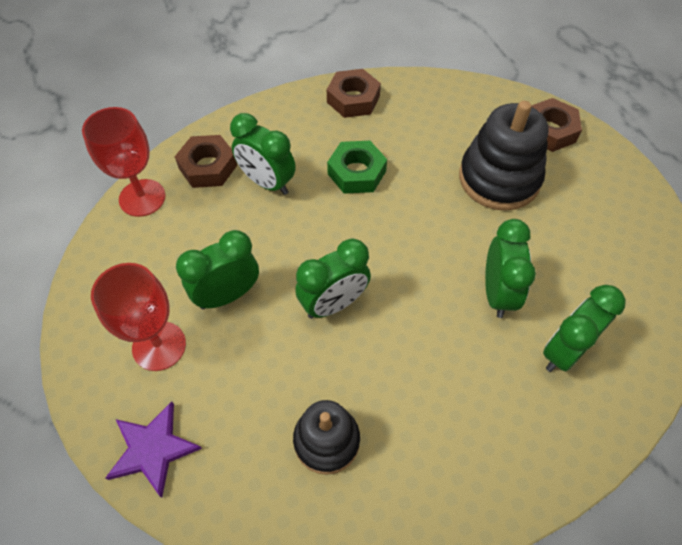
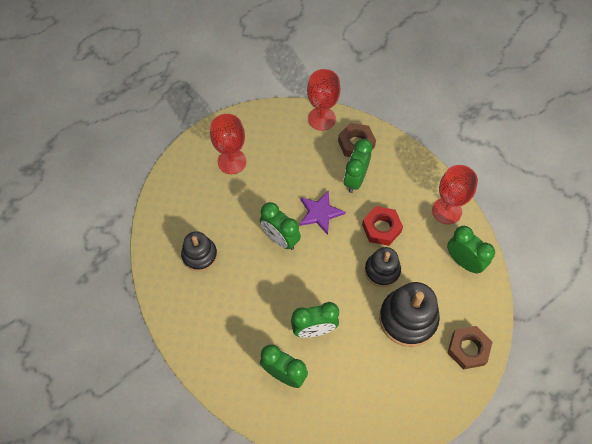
camera: 75 degrees right, 5 degrees up
purple star [105,402,202,498] -> purple star moved to [299,190,346,235]
green clock [176,230,259,310] -> green clock moved to [447,226,495,274]
brown nut [327,69,381,118] -> red goblet [432,165,478,224]
green nut [327,141,387,194] -> red nut [362,206,403,246]
none -> black stacking toy [365,247,401,287]

